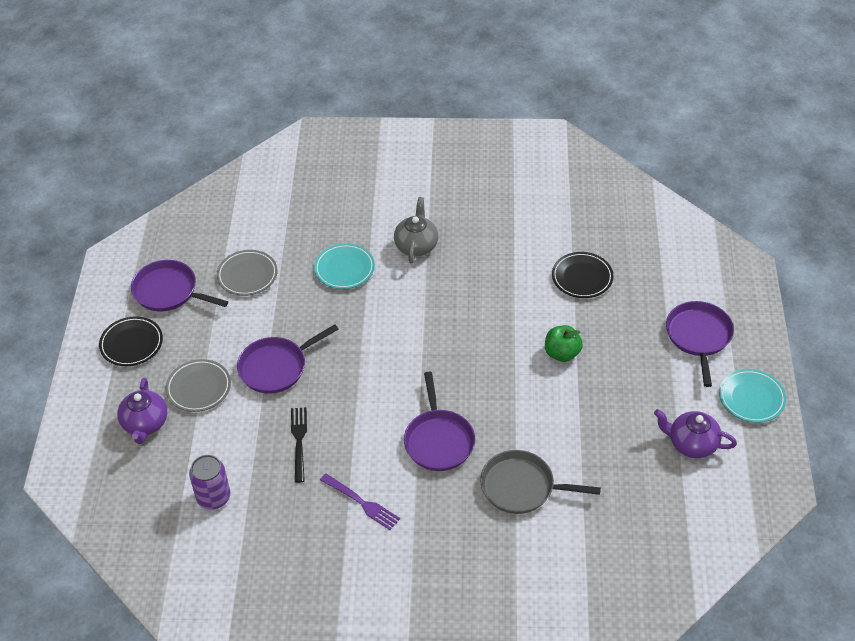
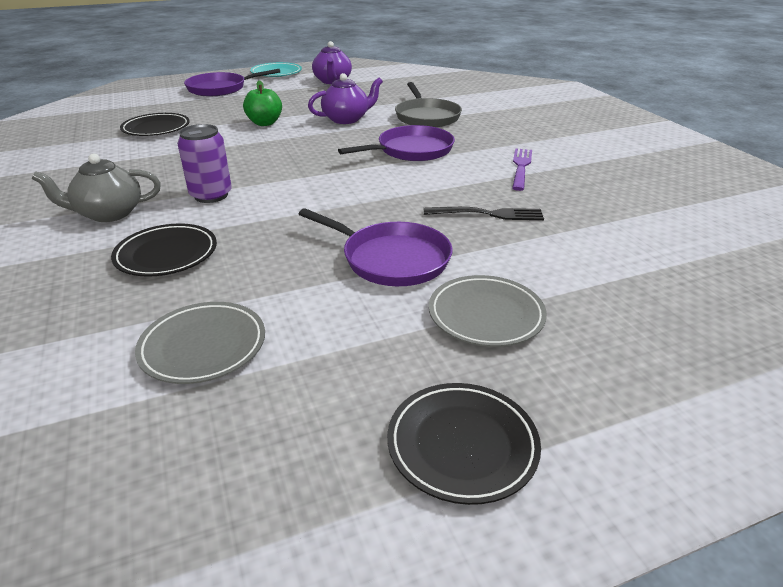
camera: 115 degrees left, 15 degrees down
purple teapot [117,378,167,444] -> purple teapot moved to [308,73,383,124]
purple pan [131,260,228,311] -> none
purple can [189,455,230,510] -> purple can moved to [177,124,232,203]
black fork [291,407,307,483] -> black fork turned 150 degrees counterclockwise [424,207,544,220]
turquoise plate [314,243,375,289] -> black plate [111,223,217,277]

